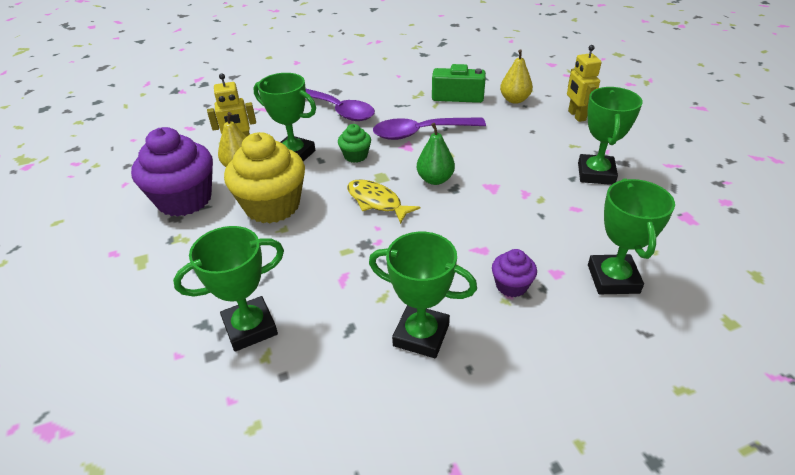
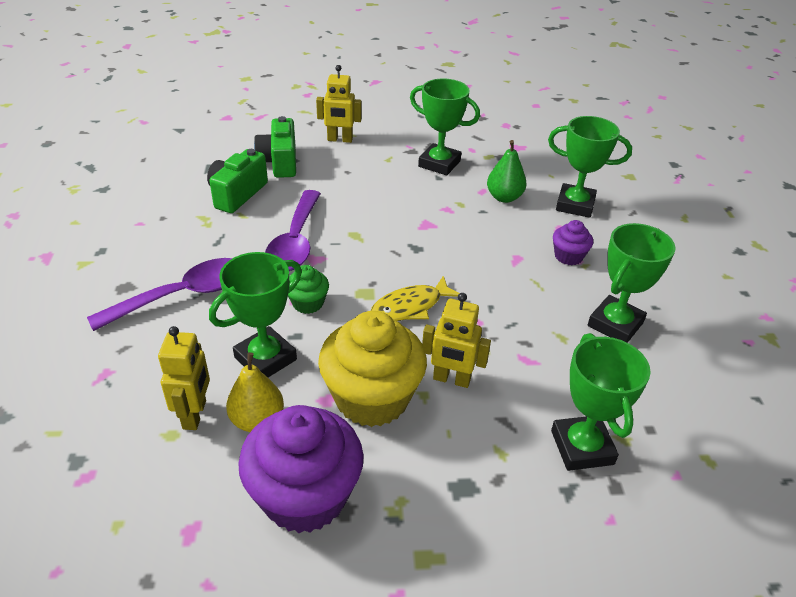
camera: 75 degrees left, 0 degrees up
green pear [417,123,455,185] -> green pear moved to [487,140,527,203]
yellow pear [500,49,533,104] -> green camera [254,116,296,178]
none -> yellow robot [422,293,491,388]

